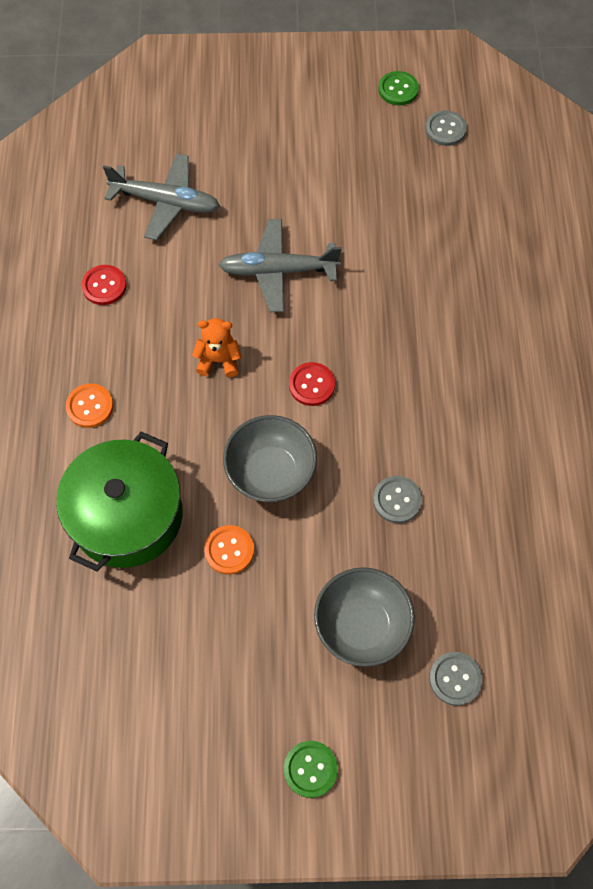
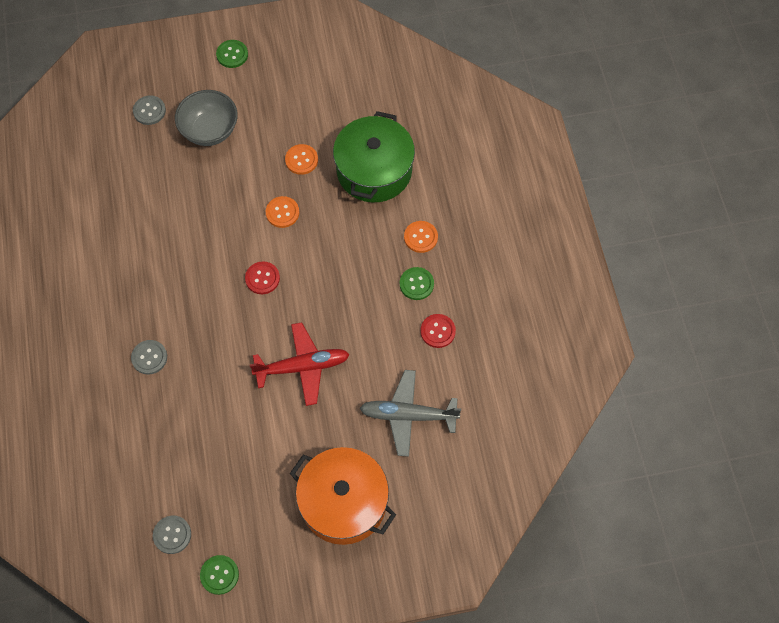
camera: 170 degrees right, 0 degrees up
orange teddy bear [192,318,242,377] -> none
grey plane [219,219,341,312] -> red plane [250,322,350,406]
grey bowl [223,415,317,502] -> orange button [265,196,299,228]
grey button [373,476,422,523] -> grey button moved to [131,340,167,375]
none -> orange pot [290,447,396,545]
none -> green button [400,267,434,300]

